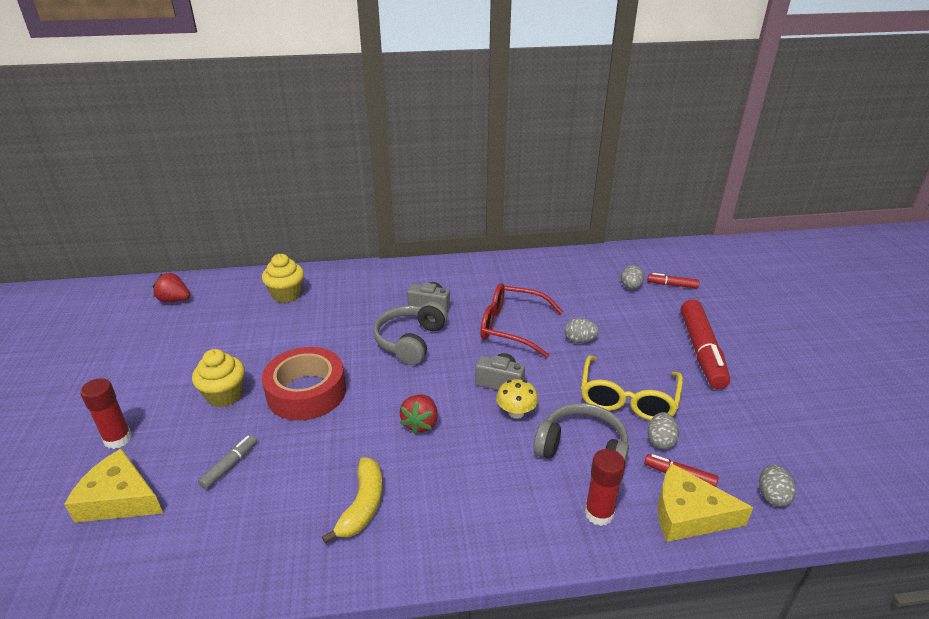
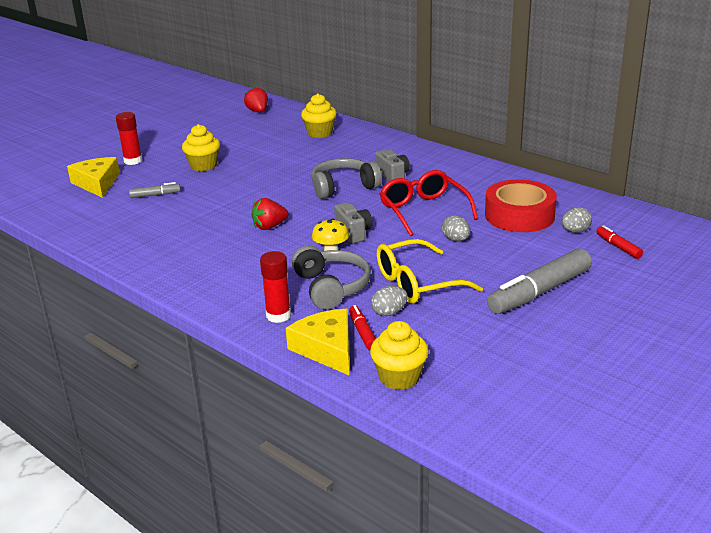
camera: 50 degrees right, 5 degrees down
red tape [262,347,346,421] -> red tape moved to [485,179,557,232]
yellow banana [322,457,383,543] -> none
red marker [681,299,730,389] -> grey marker [487,248,592,314]
grey egg [759,464,796,507] -> yellow cupcake [370,321,429,390]

